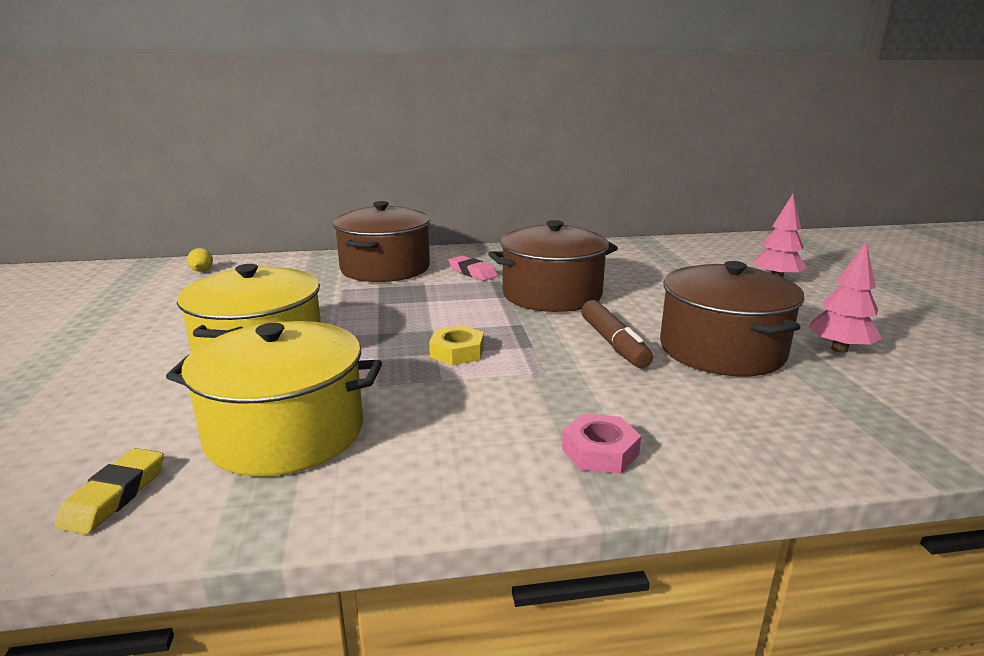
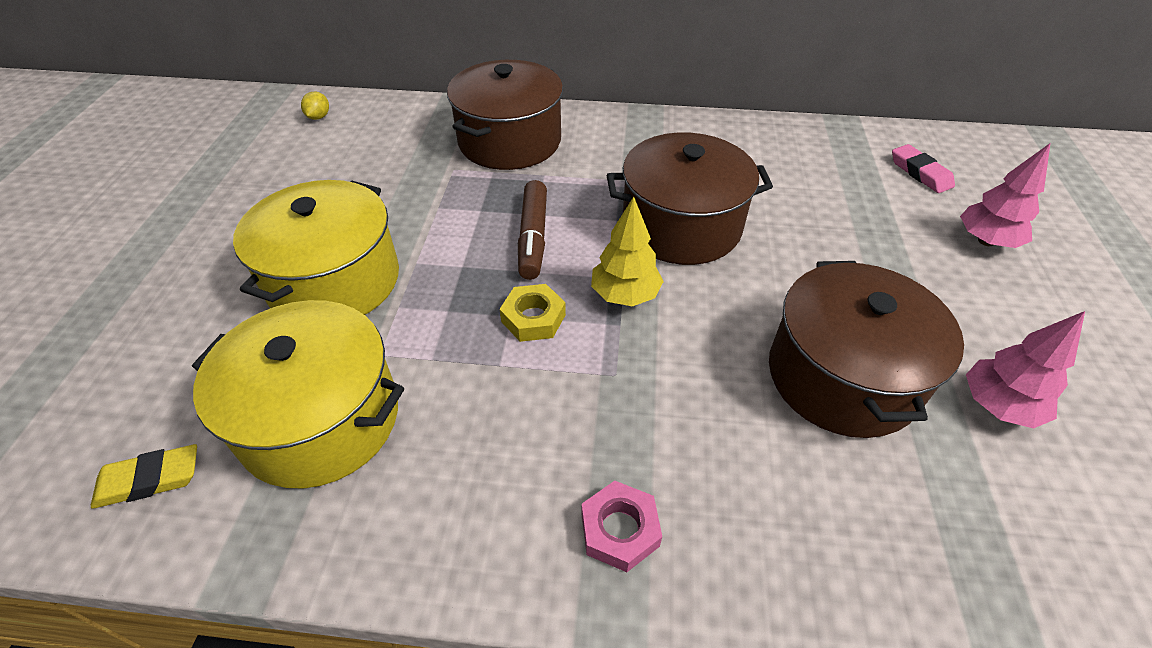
camera: 15 degrees right, 25 degrees up
yellow eraser [54,448,164,535] -> yellow eraser turned 45 degrees clockwise [91,444,197,509]
pink eraser [449,255,498,281] -> pink eraser moved to [892,144,955,193]
brown marker [581,300,653,368] -> brown marker moved to [518,180,547,280]
none -> yellow tree [591,197,664,306]

